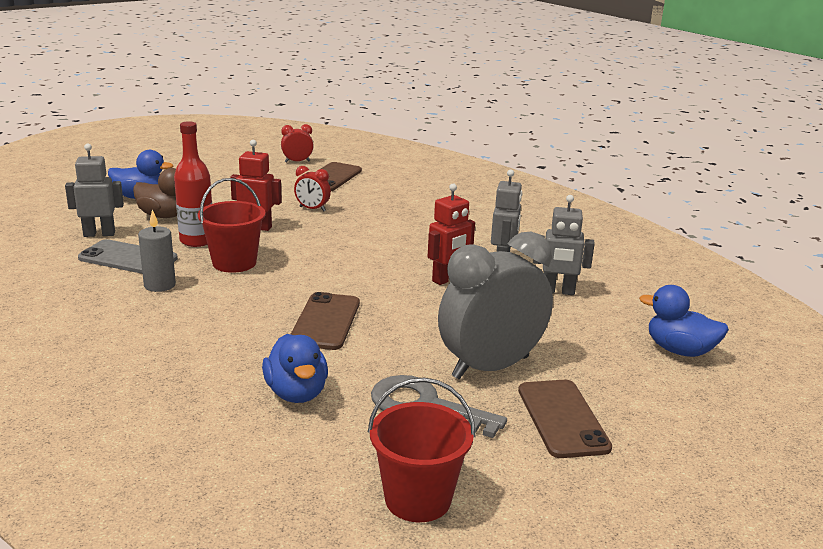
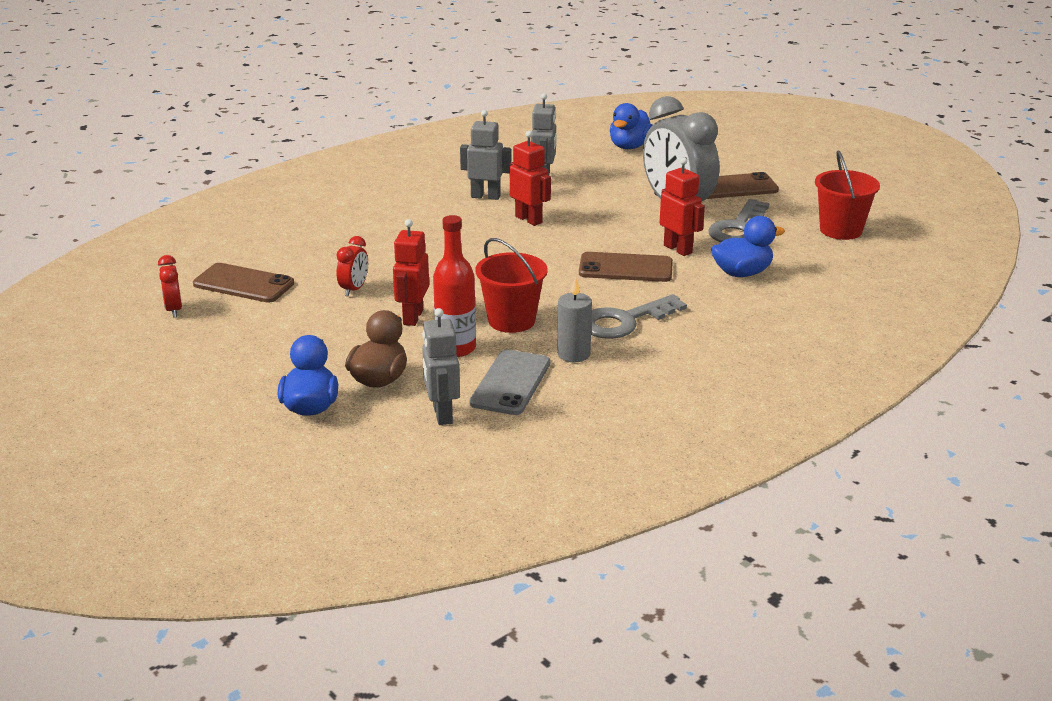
camera: 90 degrees left, 5 degrees up
none -> grey key [591,294,687,339]
none -> red robot [659,157,705,256]

